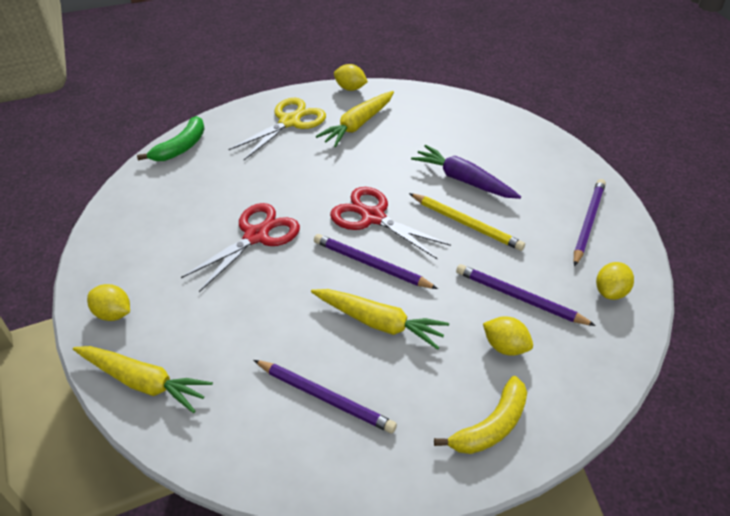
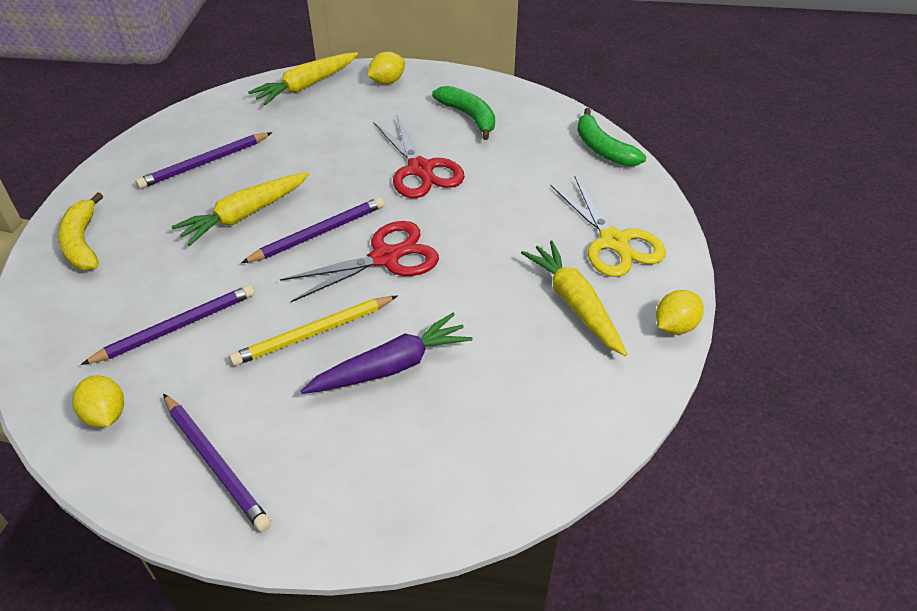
camera: 115 degrees right, 0 degrees up
yellow lemon [483,316,533,356] -> none
none -> green banana [432,86,495,140]

